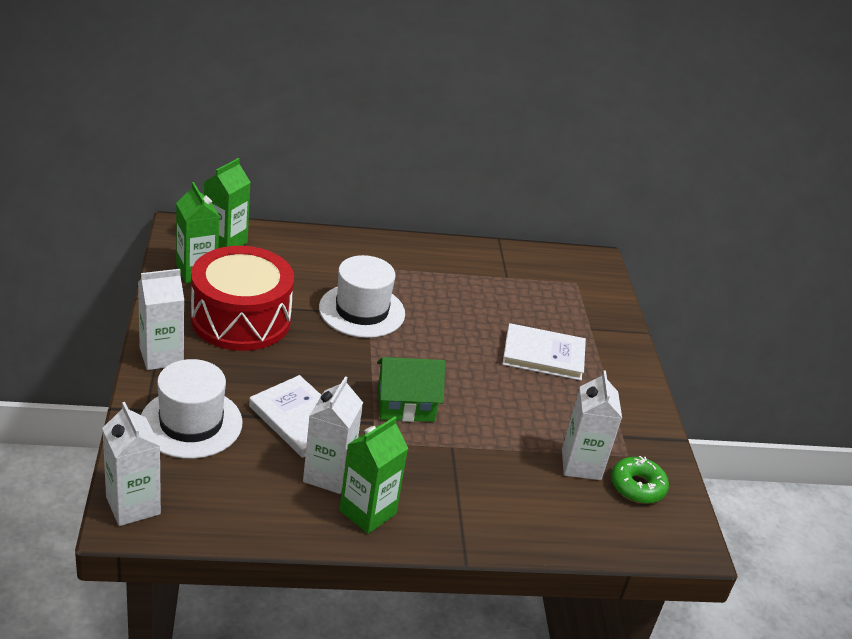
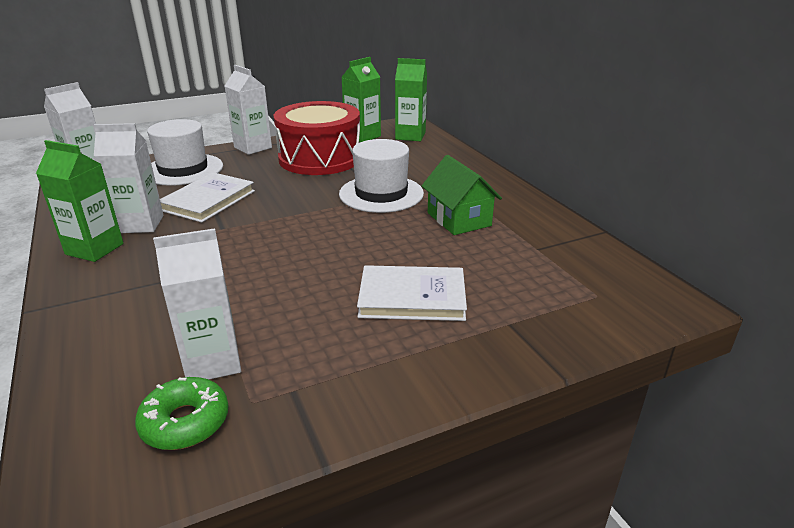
camera: 75 degrees right, 5 degrees down
green house [377,357,445,422] -> green house moved to [422,155,502,235]
white book [502,323,586,381] -> white book turned 75 degrees counterclockwise [357,265,467,321]

